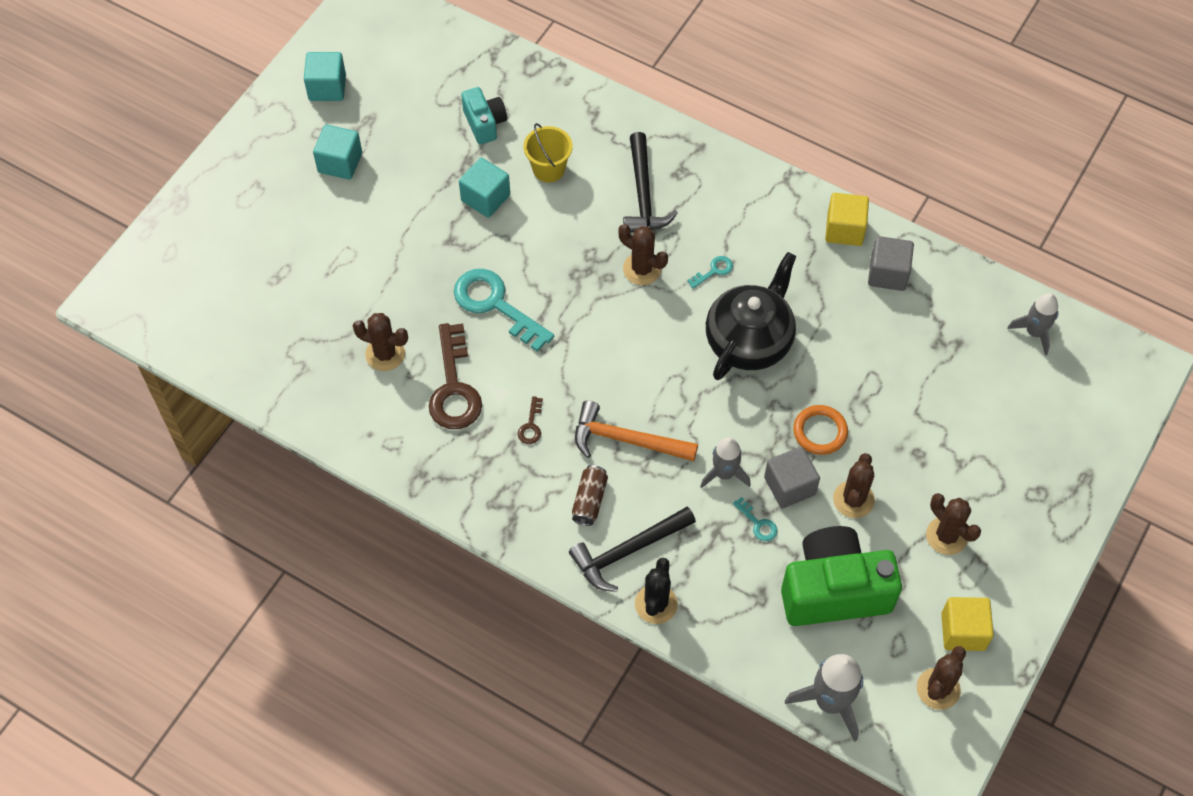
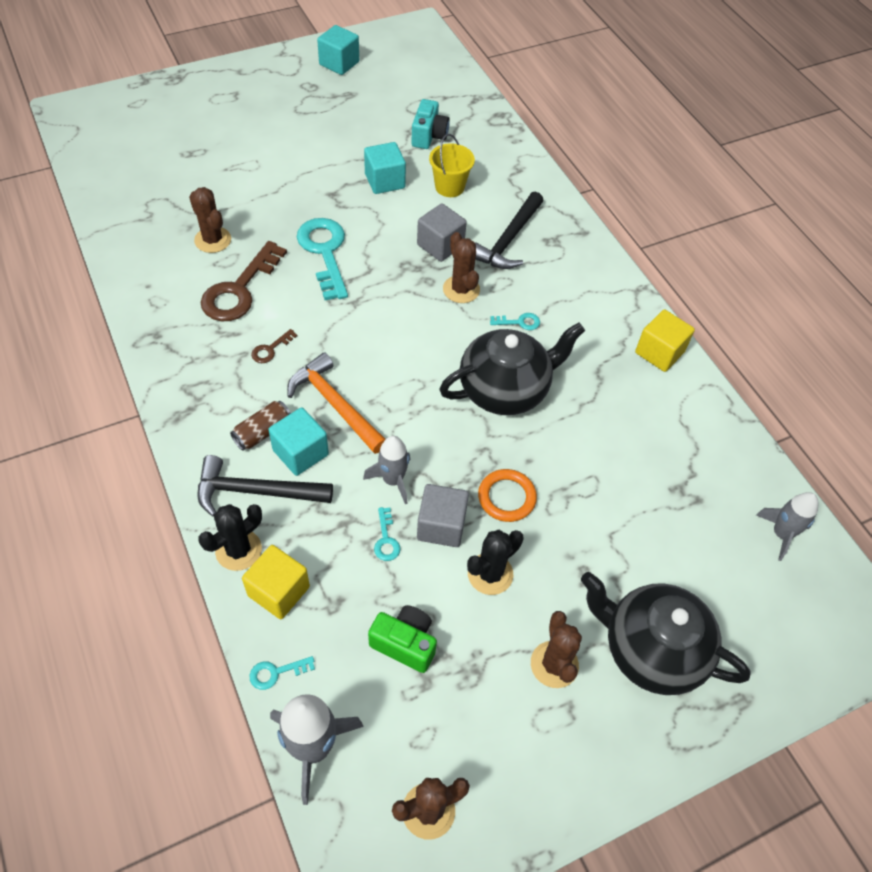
camera: 30 degrees right, 5 degrees down
turquoise cube [313,125,362,180] -> turquoise cube moved to [269,407,329,476]
green camera [781,526,902,626] -> green camera [368,605,437,673], size x0.52
brown cactus [833,453,875,518] -> black cactus [467,530,524,595]
grey cube [868,236,914,291] -> grey cube moved to [417,203,467,262]
yellow cube [941,597,994,651] -> yellow cube moved to [242,545,310,619]
none -> turquoise key [249,656,315,690]
none -> black teapot [581,572,751,695]

